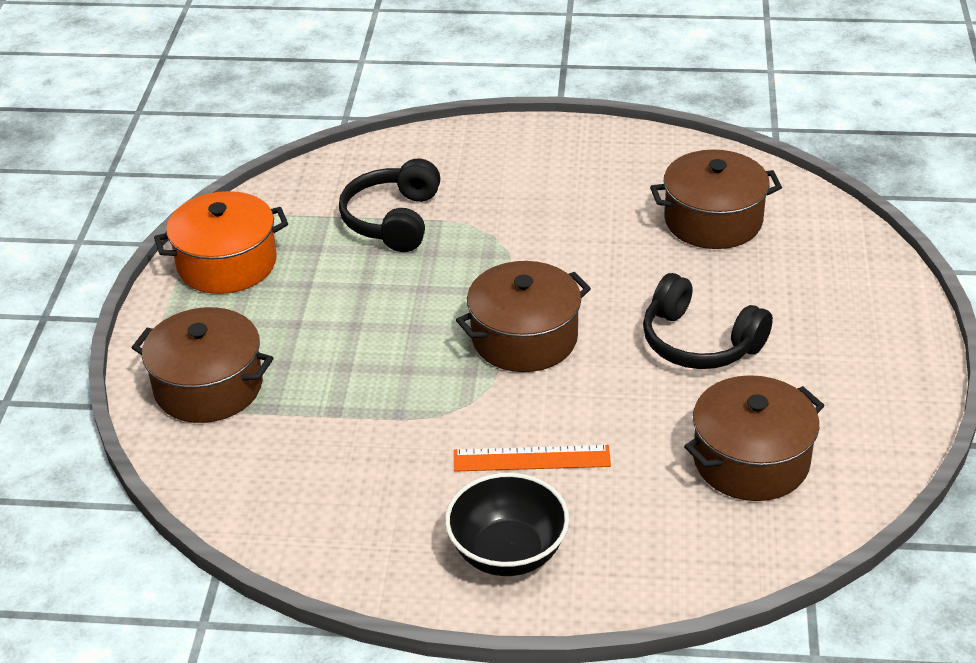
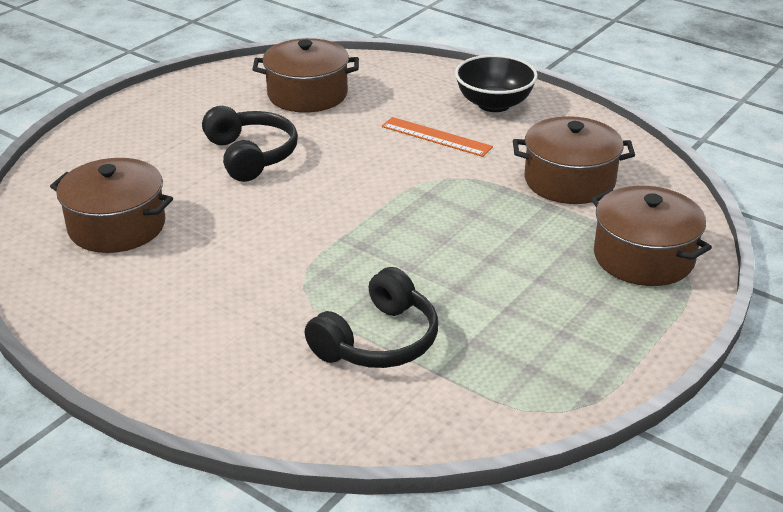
camera: 150 degrees left, 5 degrees down
orange pot [154,191,288,294] -> none
brown pot [456,261,591,372] -> brown pot moved to [513,116,635,204]

